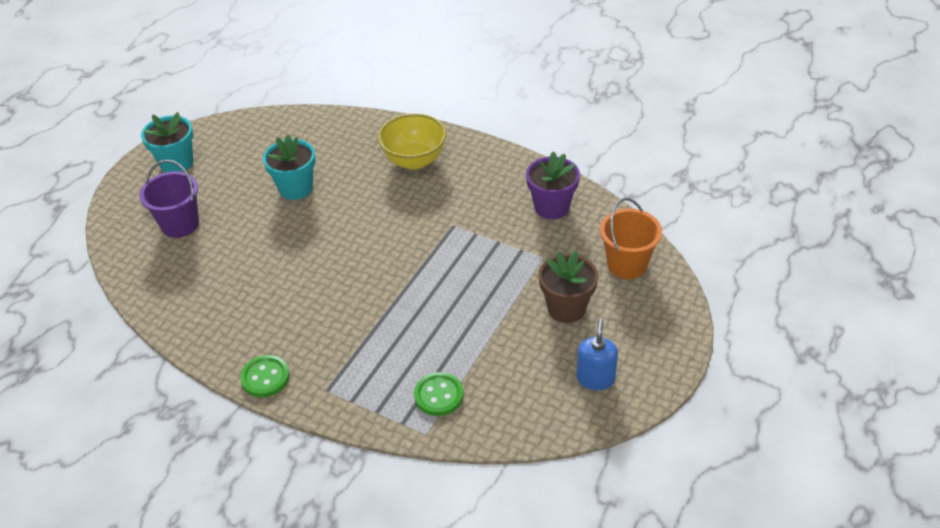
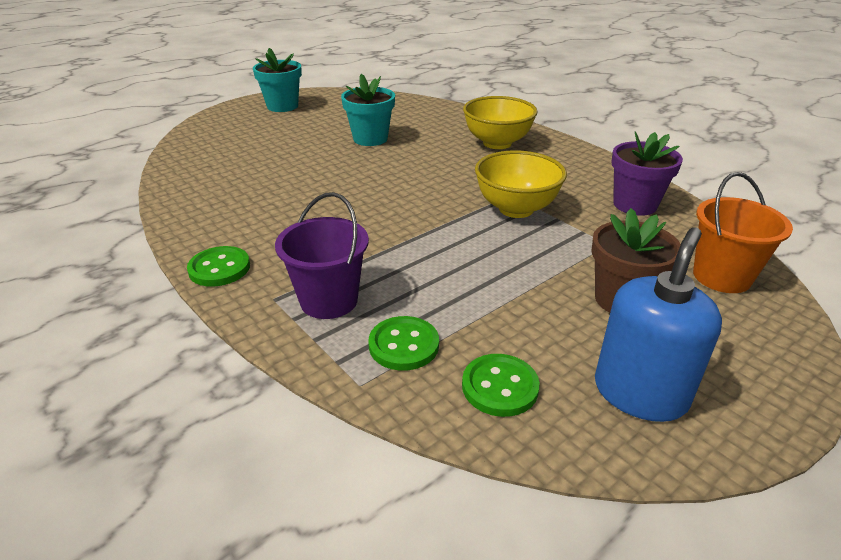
camera: 20 degrees right, 10 degrees down
purple bucket [139,159,199,238] -> purple bucket moved to [275,192,369,319]
blue soap dispenser [576,319,618,390] -> blue soap dispenser [595,227,722,422], size x1.52
none -> green button [462,354,540,417]
none -> yellow bowl [475,150,567,218]

